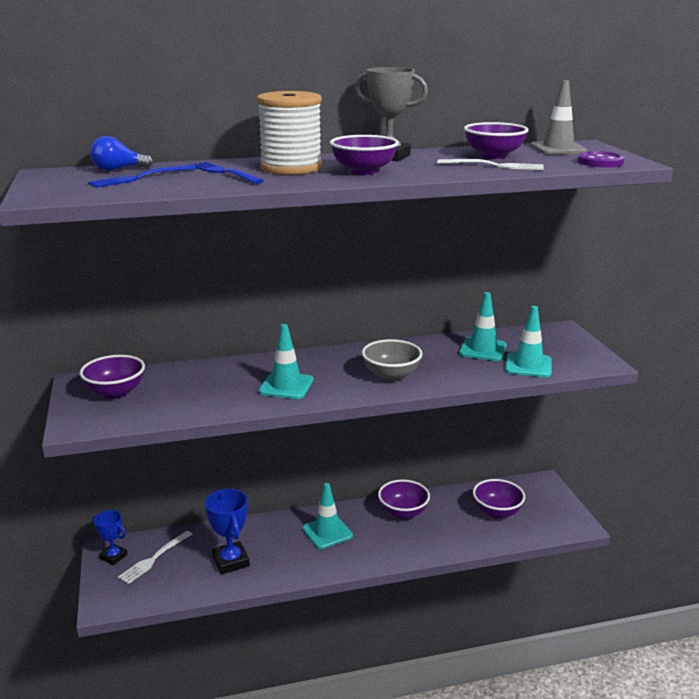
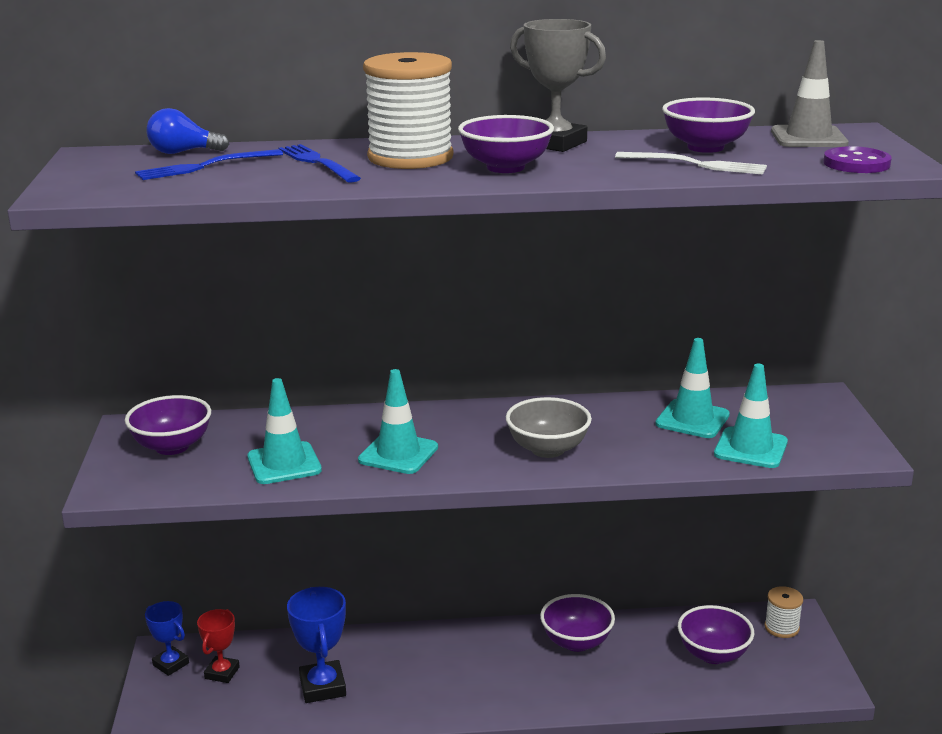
camera: 10 degrees right, 0 degrees up
white fork [118,531,193,584] -> red trophy [197,609,240,683]
turquoise traffic cone [302,483,353,549] -> turquoise traffic cone moved to [247,378,322,484]
none -> white spool [764,586,803,638]

